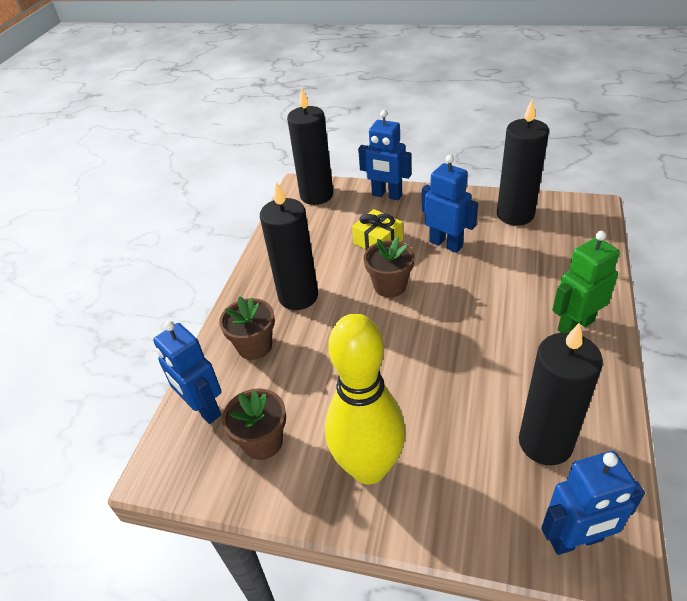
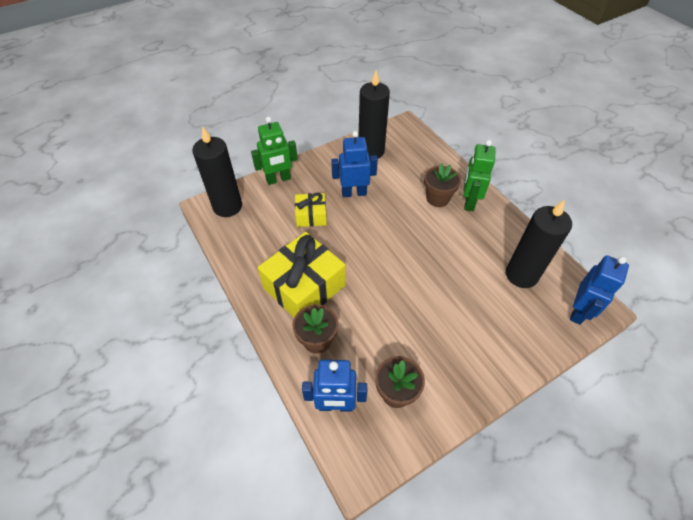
camera: 50 degrees left, 10 degrees up
black candle [260,181,318,310] -> yellow gift [258,232,346,317]
yellow bowling pin [325,314,406,485] -> none
blue robot [358,110,411,200] -> green robot [251,117,298,185]
brown flower pot [364,237,414,298] -> brown flower pot moved to [424,163,461,207]

